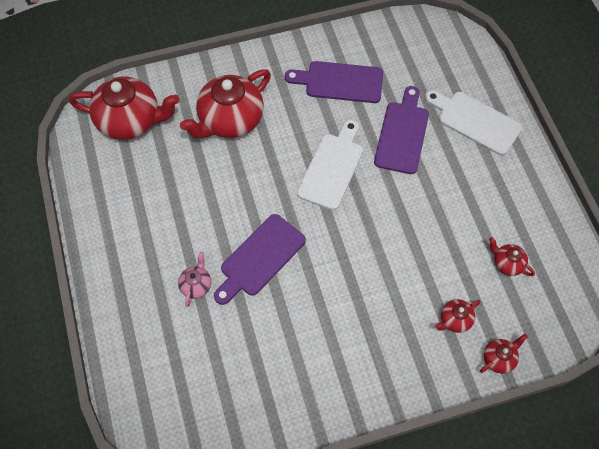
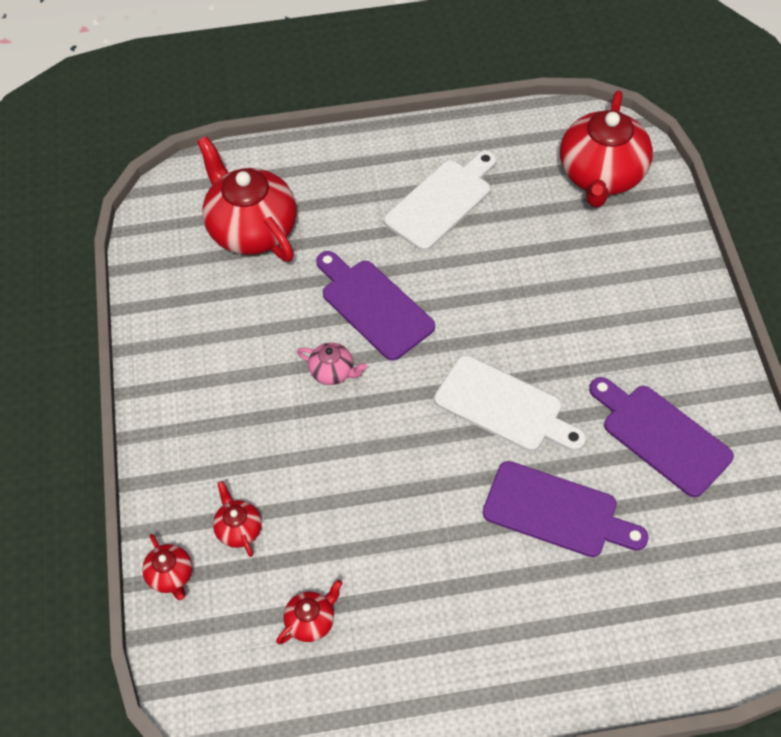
camera: 100 degrees right, 5 degrees down
pink teapot [178,252,211,307] -> pink teapot moved to [297,343,367,385]
red teapot [180,69,271,139] -> red teapot moved to [197,136,296,262]
purple cutting board [285,61,383,103] -> purple cutting board turned 60 degrees counterclockwise [589,377,734,497]
white cutting board [425,90,522,155] -> white cutting board moved to [384,151,497,251]

